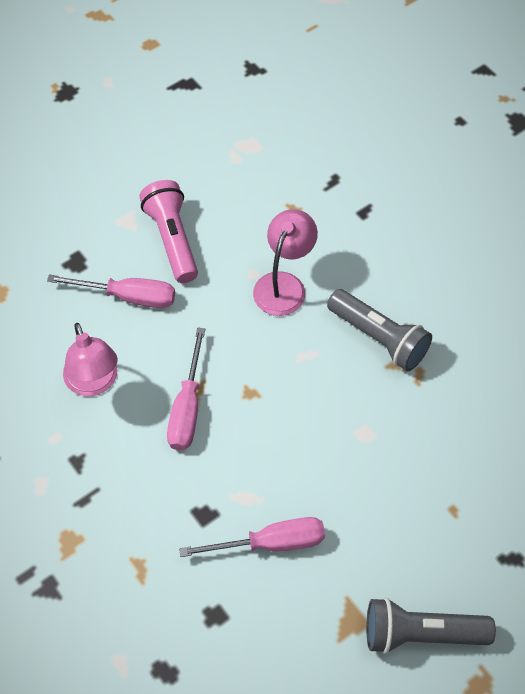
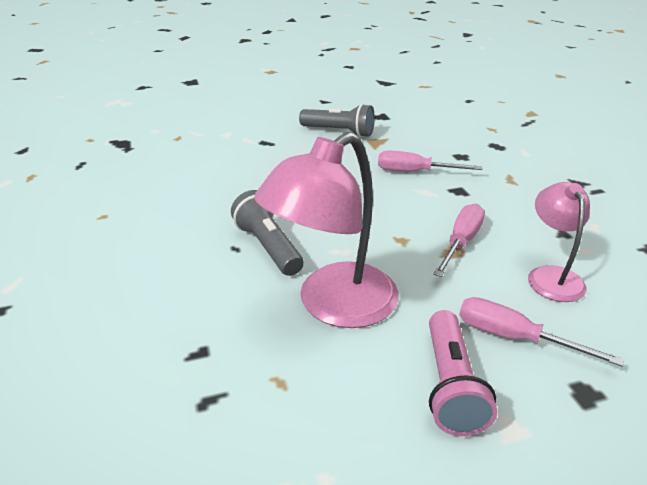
camera: 160 degrees left, 25 degrees down
pink lamp [253,209,318,316] -> pink lamp [254,132,399,328], size x1.72

